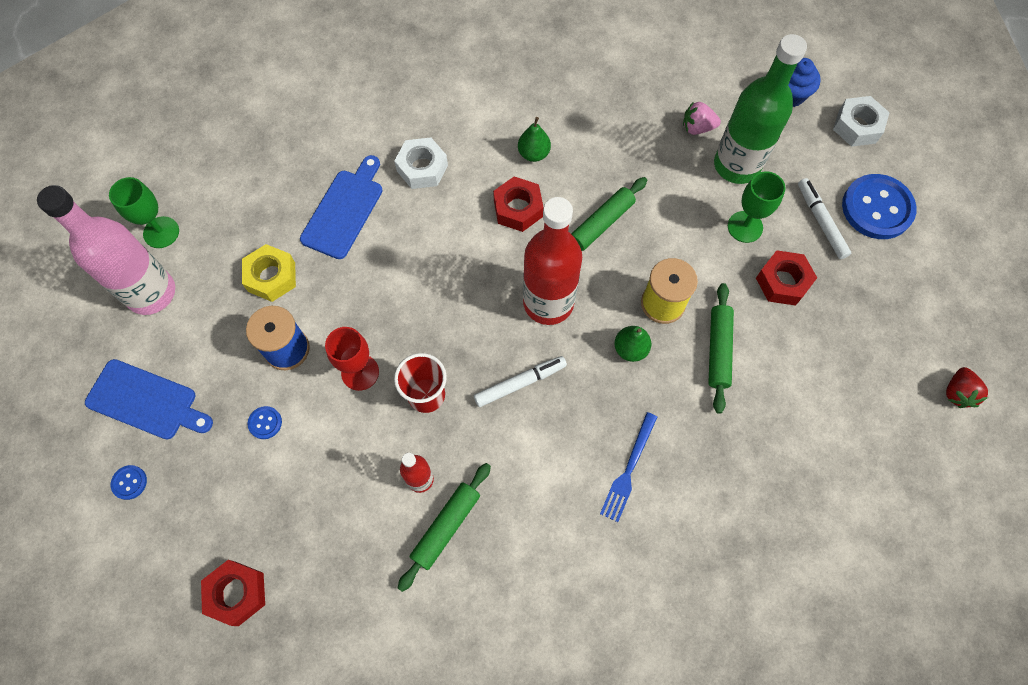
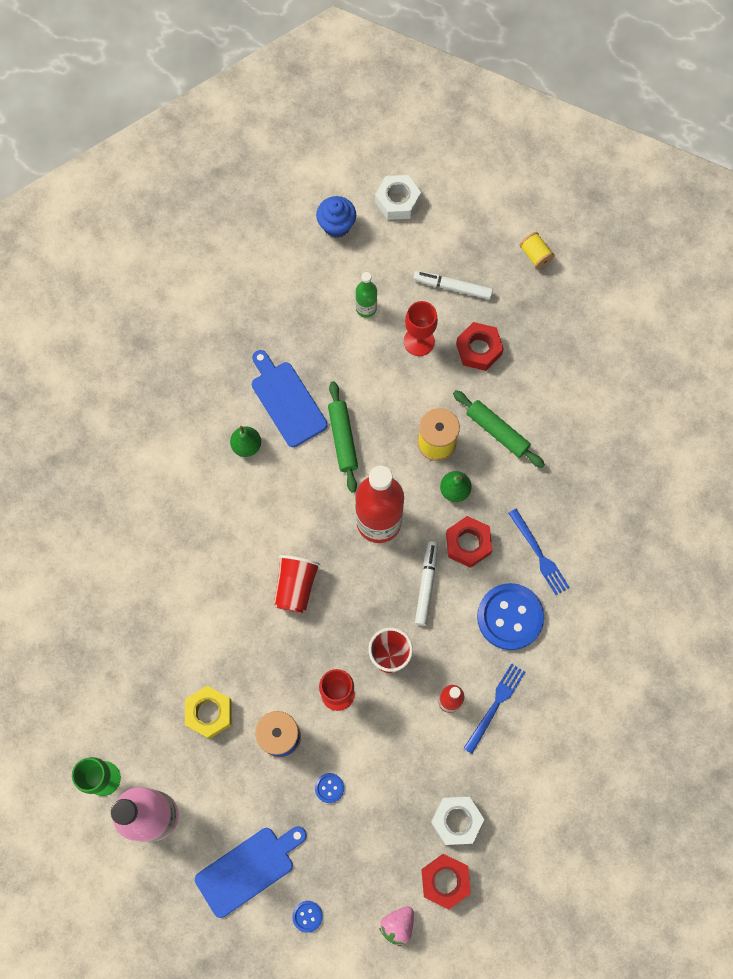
camera: 55 degrees left, 5 degrees up
blue cutting board [300,155,383,259] -> blue cutting board moved to [252,350,328,447]
white nut [394,137,448,189] -> white nut moved to [431,797,484,845]
green rolling pin [398,463,491,592] -> blue fork [463,663,525,754]
red nut [493,177,544,232] -> red nut moved to [446,516,492,568]
pink strawberry [683,101,721,135] -> pink strawberry moved to [379,906,414,946]
green bottle [714,34,807,184] -> green bottle [356,272,377,318], size x0.48
green goblet [728,171,786,243] -> red goblet [404,301,438,356]
blue button [842,174,917,239] -> blue button moved to [477,583,544,650]
red strawberry [946,367,988,408] -> none
none -> red cup [274,555,321,613]
none -> yellow spool [519,232,555,269]

